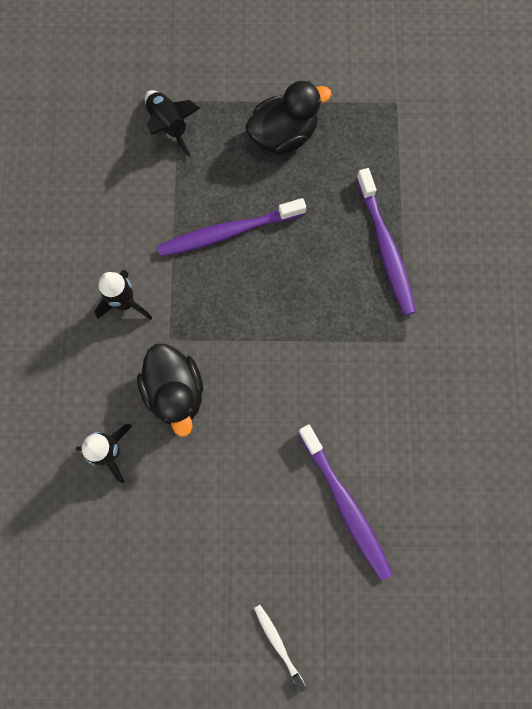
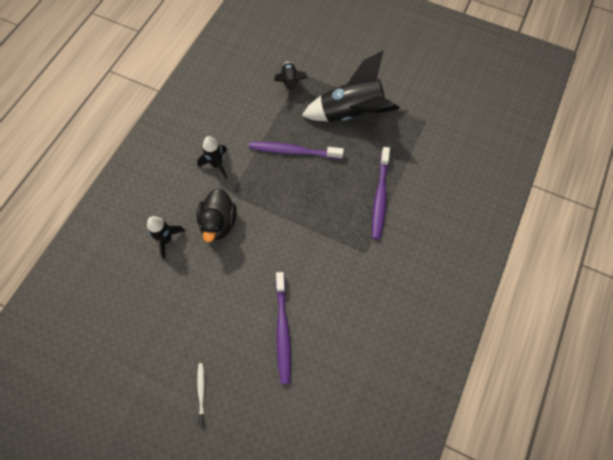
camera: 25 degrees right, 10 degrees down
black duck [245,81,332,155] -> black rocket [302,51,400,121]

